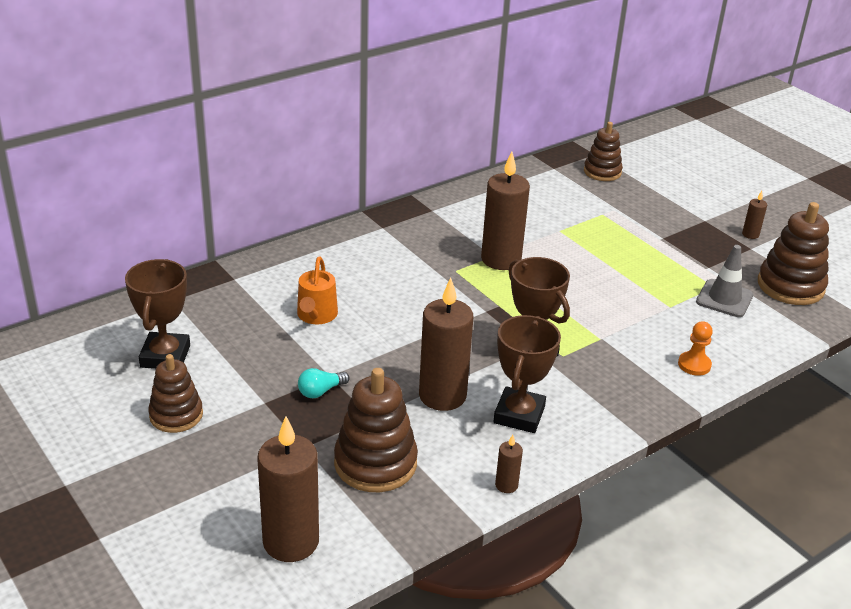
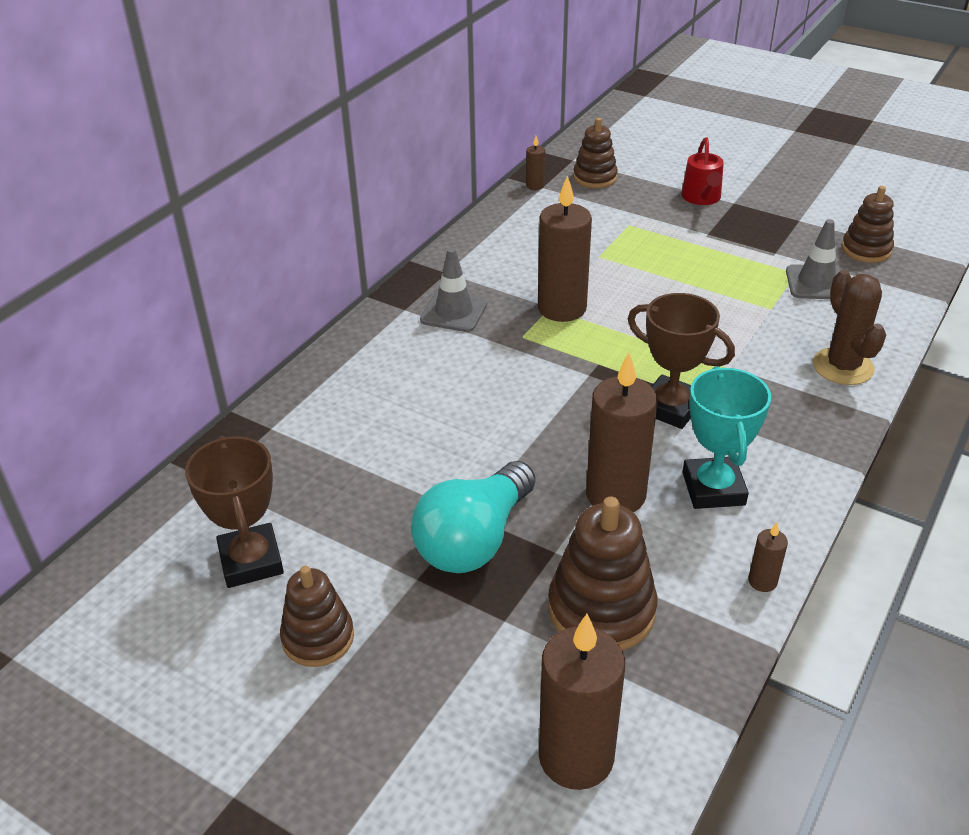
camera: 20 degrees left, 5 degrees up
orange watering can [297,257,338,324] -> none
turquoise light bulb [298,368,350,398] -> turquoise light bulb [411,461,536,573], size x2.32
brown trophy [493,315,561,433] -> turquoise trophy [682,366,771,509]
orange pawn [678,321,713,376] -> brown cactus [813,270,886,385]
brown candle [742,191,767,239] -> brown candle moved to [526,136,545,190]
brown stacking toy [758,202,829,305] -> brown stacking toy [842,186,894,263], size x0.66
none -> grey traffic cone [420,248,487,332]
none -> red watering can [681,137,724,205]

